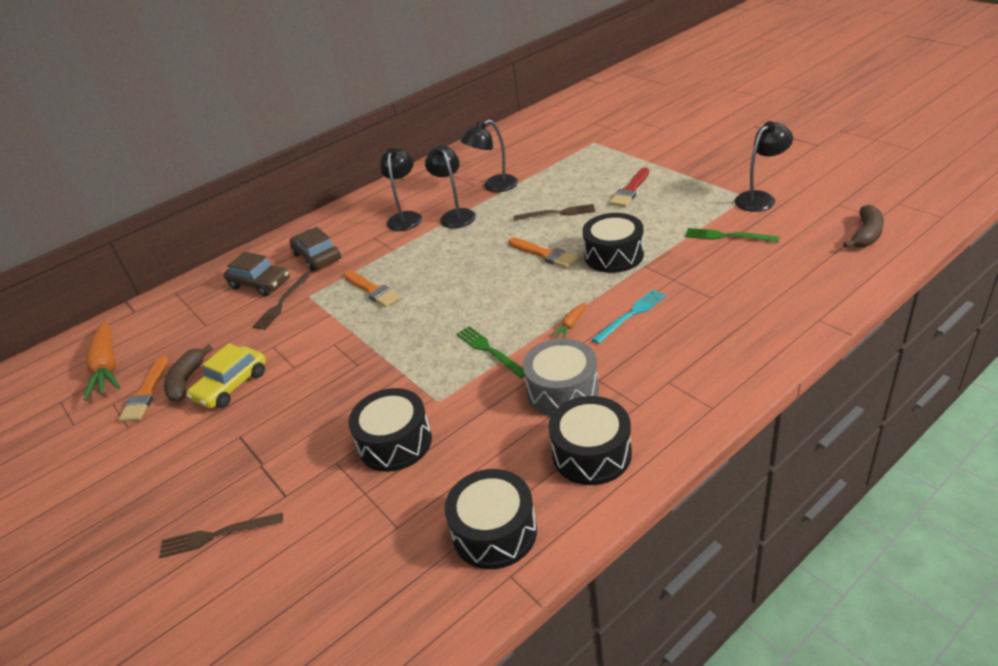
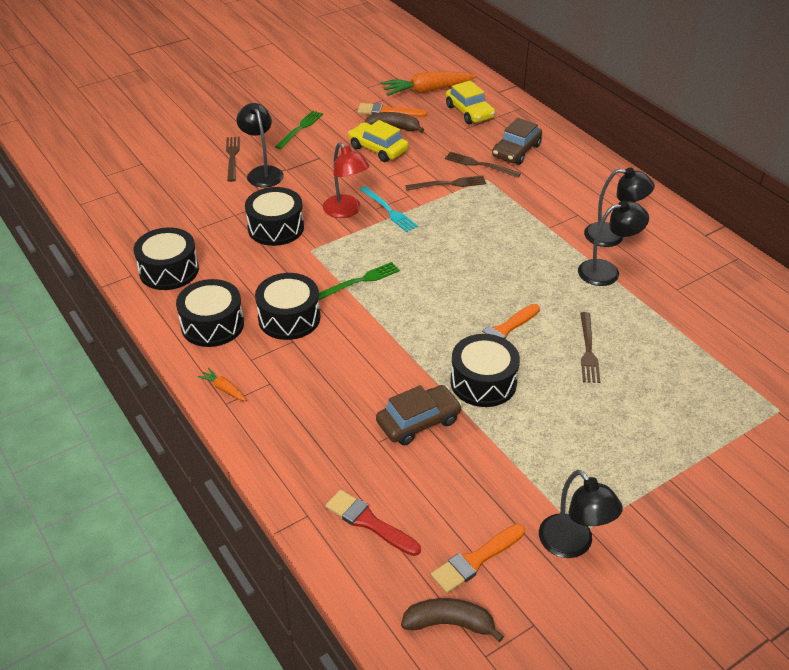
camera: 90 degrees right, 5 degrees up
brown car [289,227,341,271] -> brown car moved to [376,385,462,445]
orange brush [344,270,401,307] -> orange brush moved to [431,524,525,593]
black lamp [460,120,518,193] -> black lamp moved to [237,103,284,187]
grey drum [523,338,599,416] -> black drum [255,273,320,340]
orange carrot [550,302,586,338] -> orange carrot moved to [197,368,246,401]
turquoise fork [592,289,667,344] -> turquoise fork moved to [360,186,418,232]
red brush [610,167,649,207] -> red brush moved to [326,490,421,556]
green fork [685,228,780,242] -> green fork moved to [275,110,323,149]
brown banana [843,205,884,248] -> brown banana turned 150 degrees clockwise [401,598,504,642]
none -> red lamp [323,142,370,218]
none -> brown fork [405,176,486,191]
none -> yellow car [446,80,495,124]

